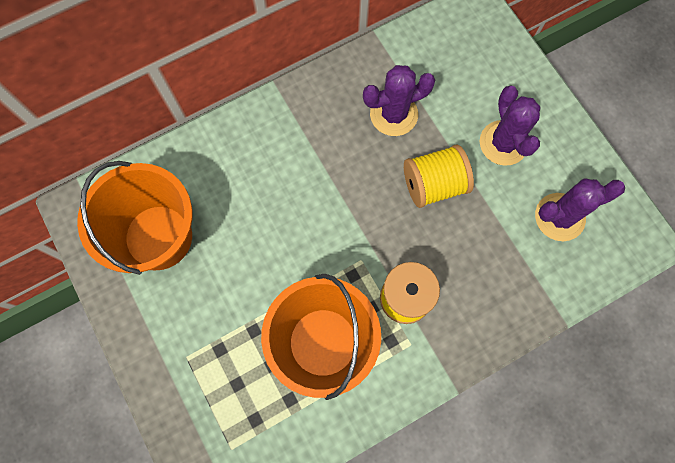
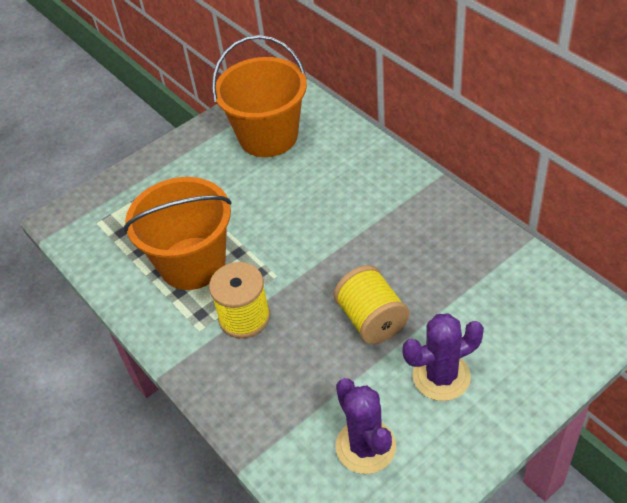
camera: 85 degrees right, 25 degrees down
purple cactus [363,65,435,136] -> none

